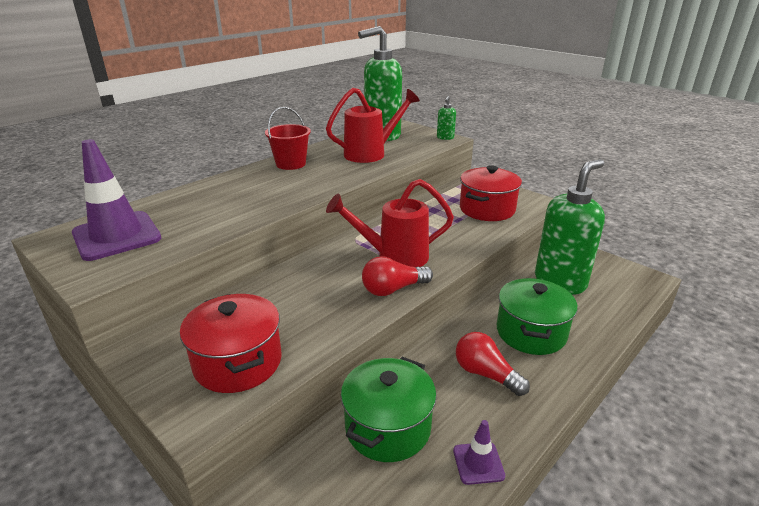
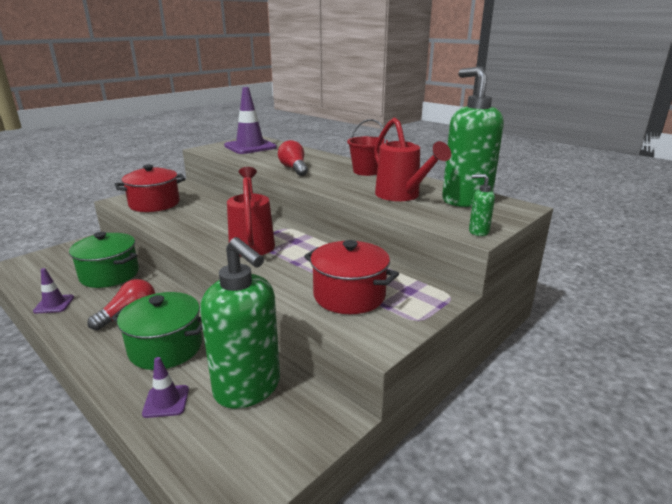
camera: 90 degrees right, 5 degrees down
red light bulb [362,256,433,296] -> red light bulb moved to [278,140,308,176]
none -> purple traffic cone [142,357,189,418]

